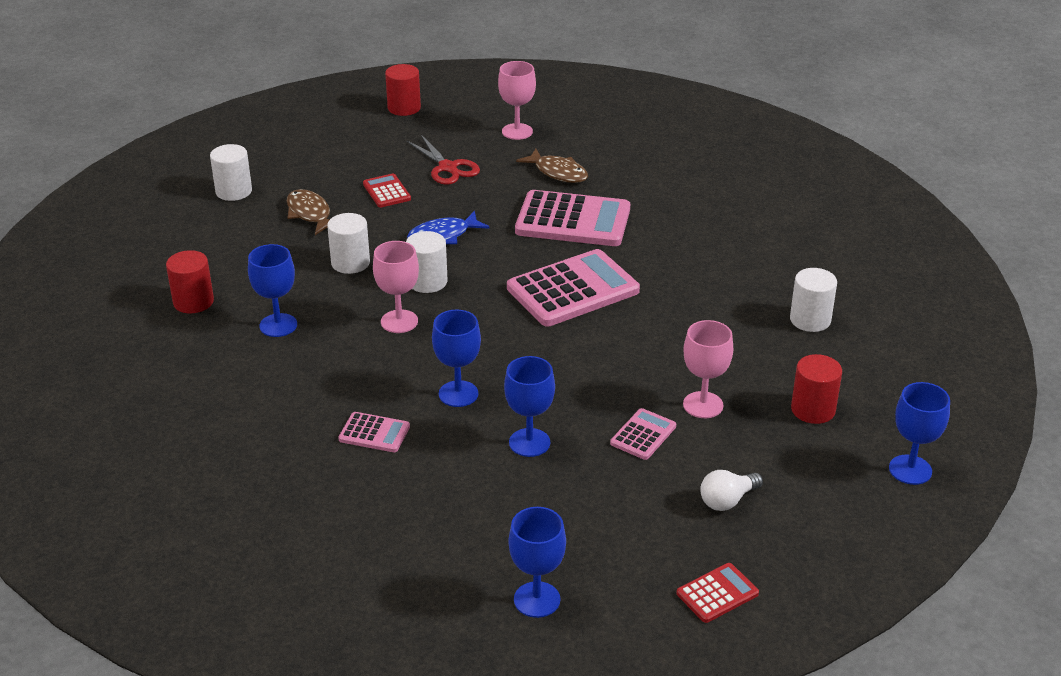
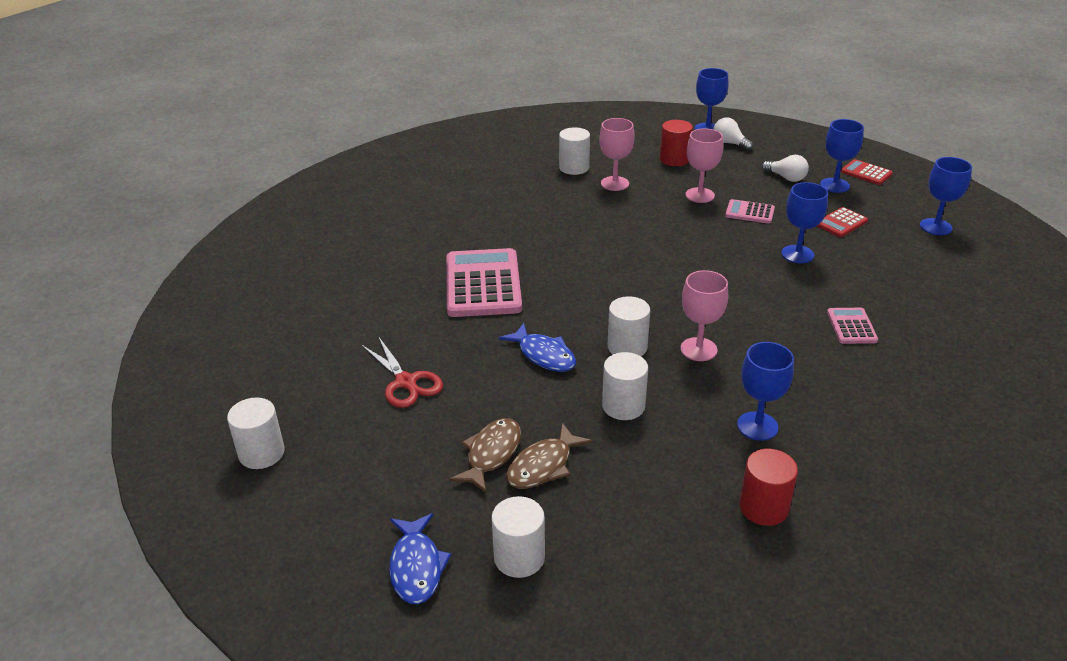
camera: 105 degrees left, 0 degrees up
red calculator [363,174,411,208] -> red calculator moved to [817,207,868,237]
red cylinder [385,64,421,116] -> white cylinder [227,397,285,469]
red scissors [407,135,480,185] -> red scissors turned 105 degrees clockwise [361,337,443,408]
blue goblet [432,310,481,407] -> blue goblet moved to [820,119,864,193]
pink goblet [498,61,536,140] -> pink goblet moved to [599,118,635,191]
pink calculator [507,249,640,326] -> none
brown fish [516,149,588,183] -> brown fish moved to [449,418,521,493]
none -> blue fish [389,513,452,604]
none -> white light bulb [713,117,753,151]

